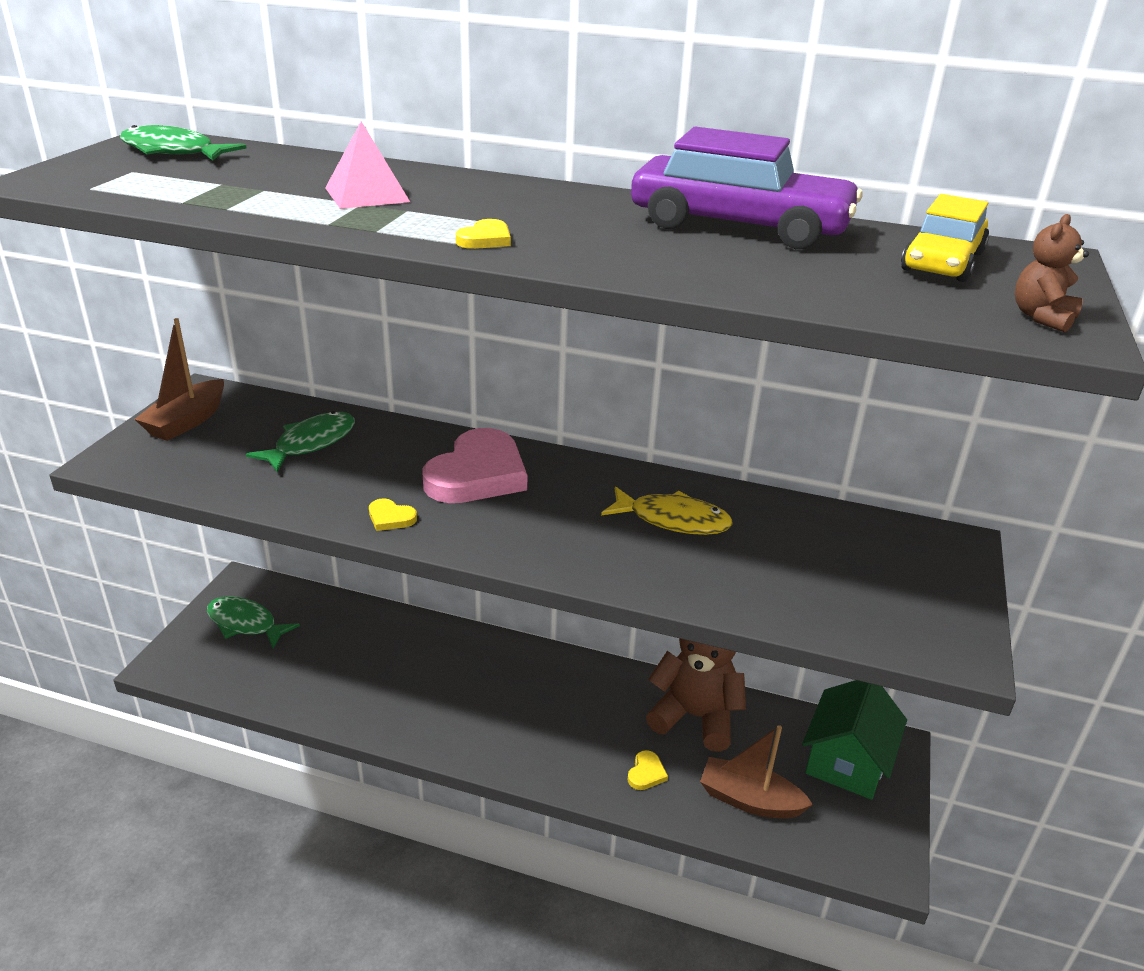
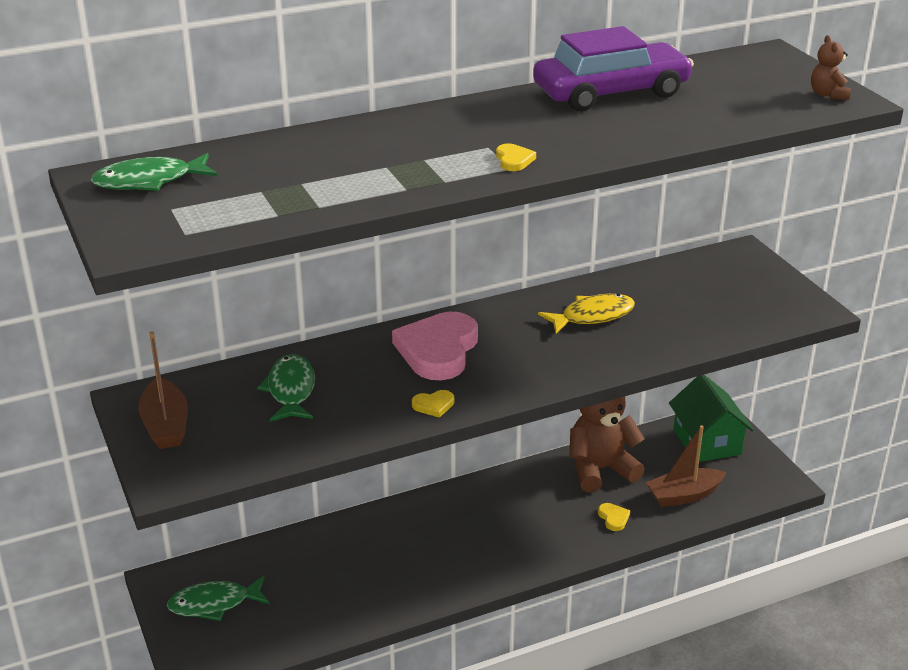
camera: 40 degrees left, 0 degrees up
pink pyramid [325,121,410,209] -> none
pink heart [422,428,527,503] -> pink heart turned 150 degrees counterclockwise [392,312,478,380]
yellow car [901,194,989,282] -> none

